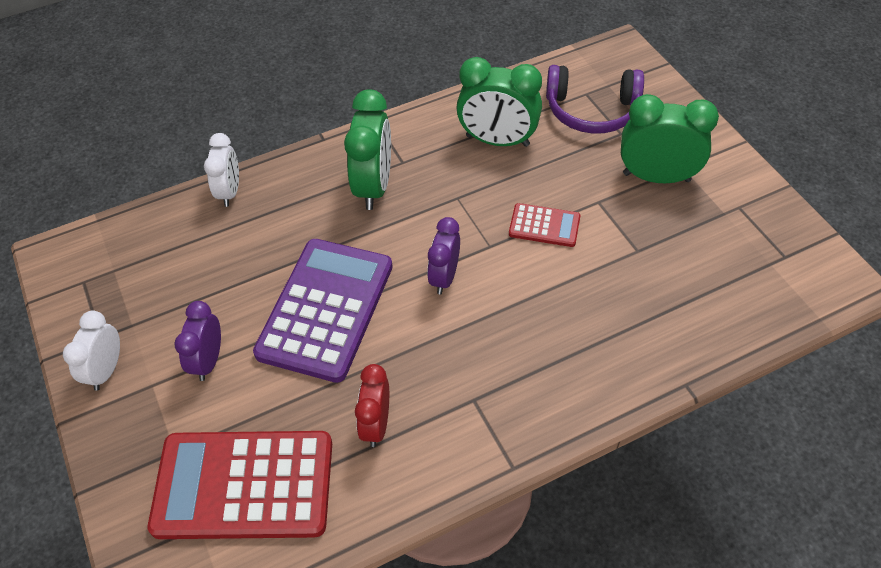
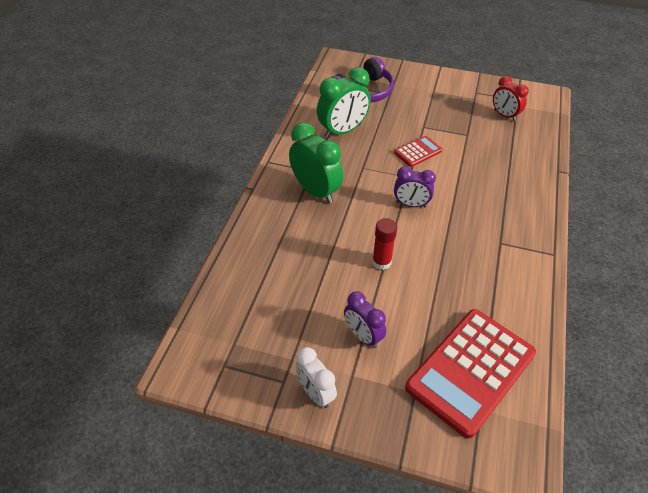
camera: 50 degrees left, 5 degrees down
white clock [204,133,239,207] -> none
purple calculator [253,239,393,383] -> red glue stick [372,218,397,270]
red clock [355,364,389,447] -> red clock moved to [493,76,529,121]
purple clock [427,217,460,294] -> purple clock turned 45 degrees counterclockwise [394,166,436,207]
green clock [621,94,719,183] -> none

